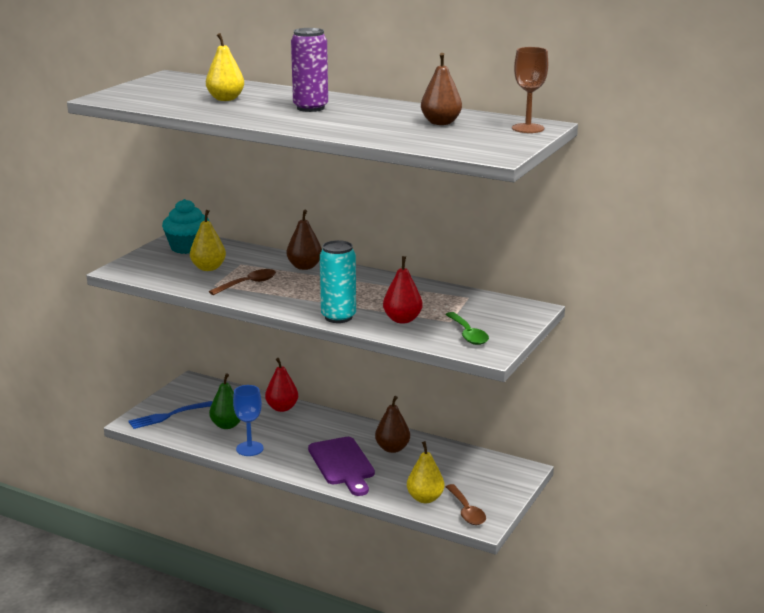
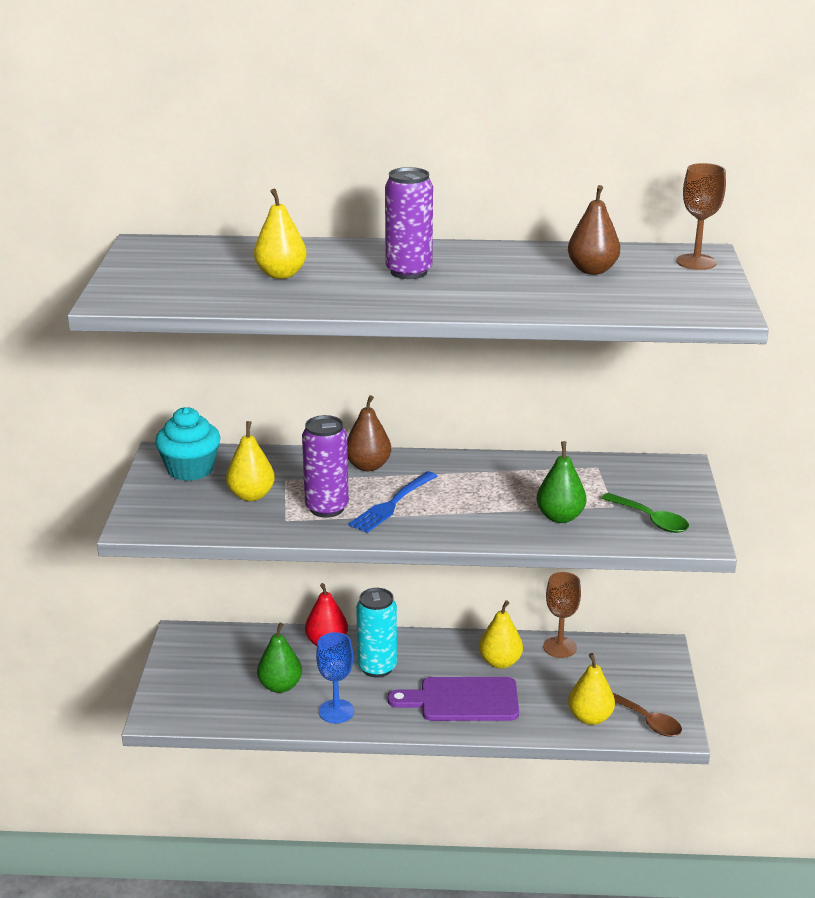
camera: 25 degrees left, 5 degrees up
blue fork [128,401,213,429] -> blue fork moved to [349,471,437,533]
brown spoon [209,269,276,295] -> purple can [302,415,349,518]
purple cutting board [308,437,375,496] -> purple cutting board turned 135 degrees clockwise [387,677,519,721]
turquoise can [320,240,356,323] -> turquoise can moved to [356,588,397,678]
brown pear [375,396,410,453] -> yellow pear [479,600,523,669]
red pear [383,256,423,324] -> green pear [537,441,586,523]
none -> brown goblet [543,572,581,658]

